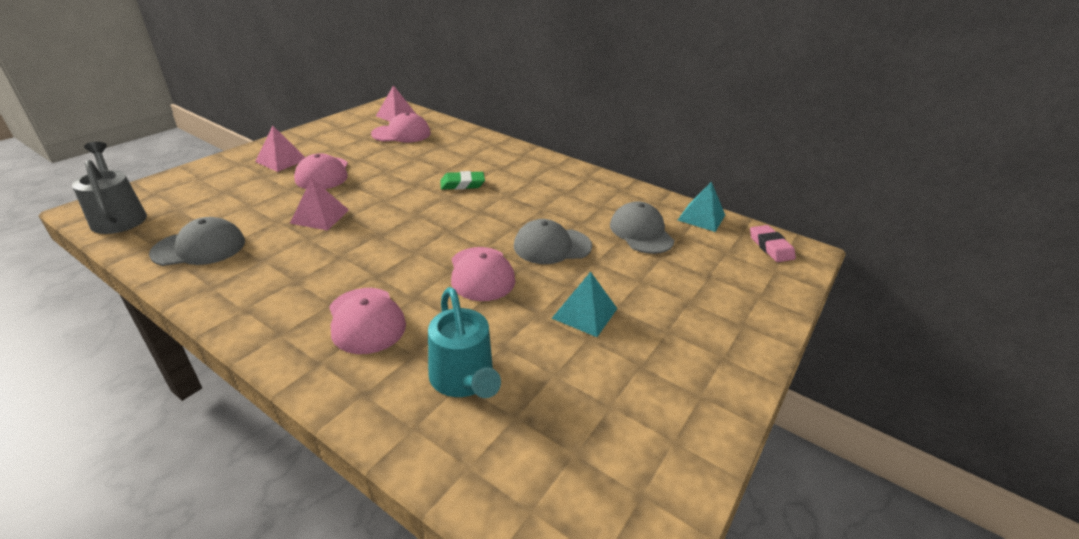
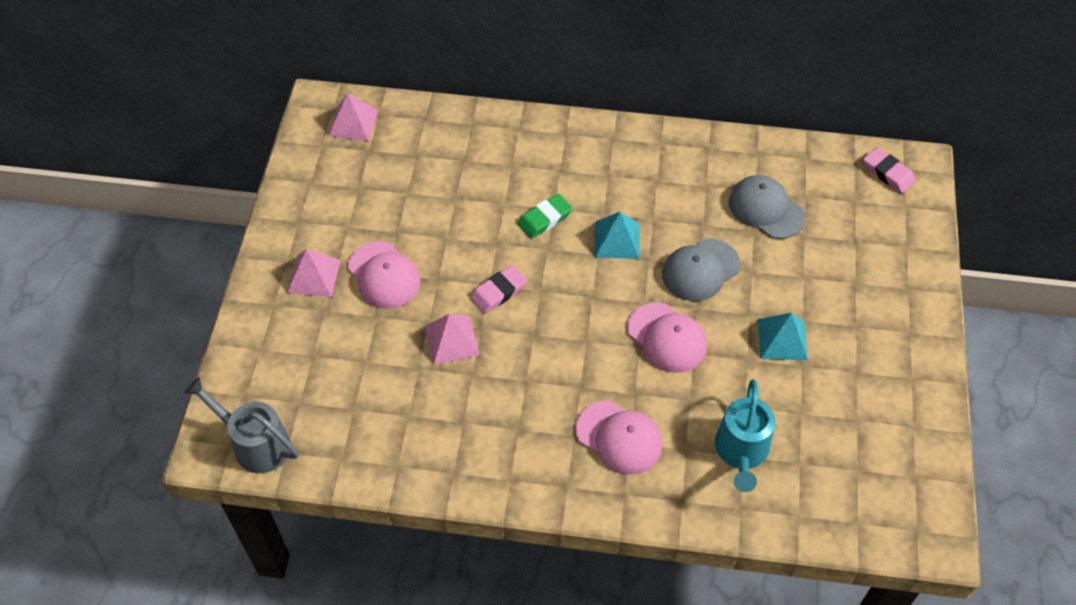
camera: 25 degrees left, 20 degrees up
grey cap [149,217,245,266] -> none
pink cap [371,112,431,142] -> none
turquoise watering can [428,287,501,398] -> turquoise watering can turned 60 degrees clockwise [715,379,775,492]
turquoise pyramid [678,182,725,232] -> turquoise pyramid moved to [595,212,639,259]
none -> pink eraser [471,265,527,314]

